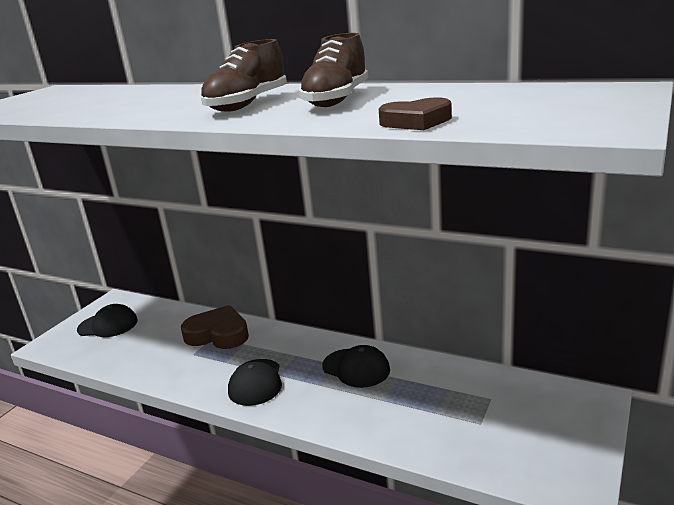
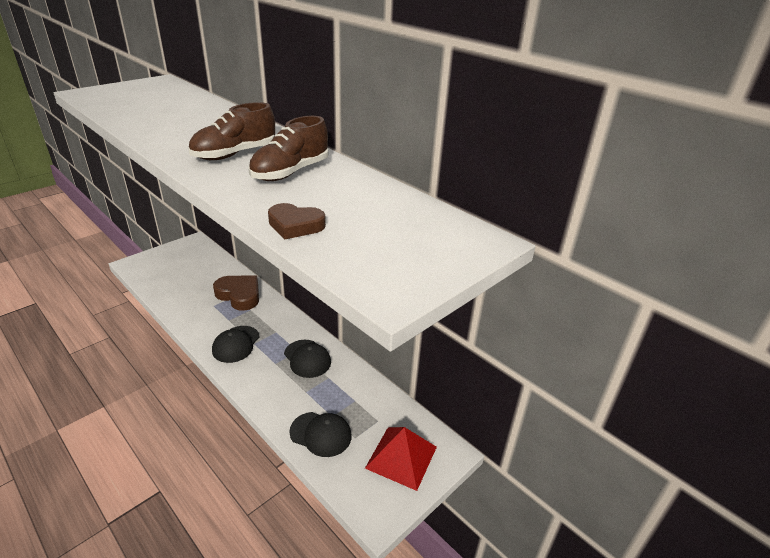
camera: 15 degrees right, 10 degrees up
black cap [77,304,138,337] -> black cap moved to [289,412,352,457]
none -> red pyramid [365,427,437,491]

